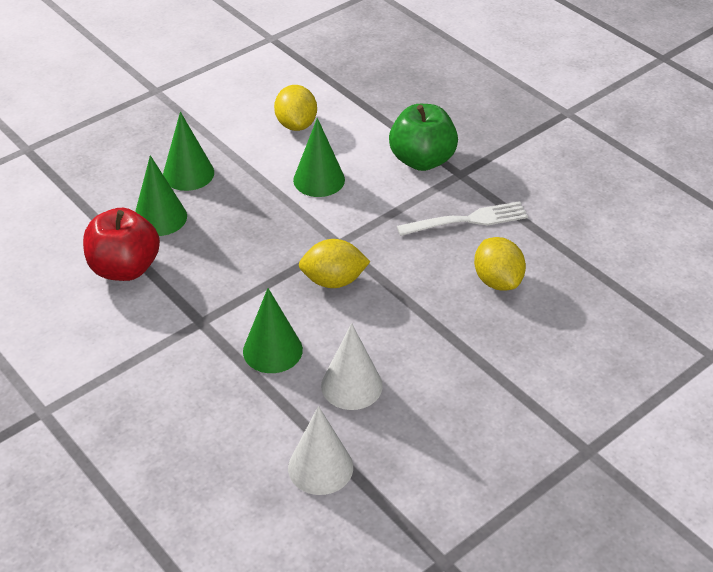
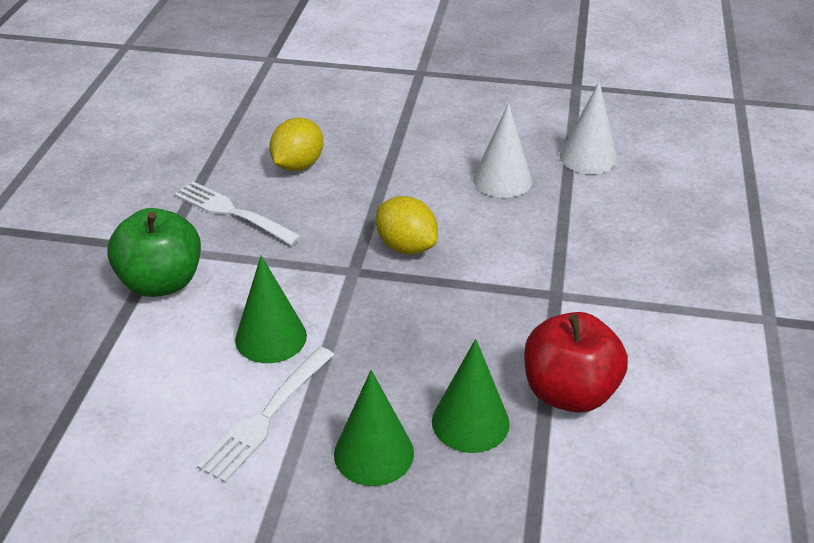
camera: 130 degrees left, 5 degrees down
green cone [243,288,303,373] -> none
yellow lemon [274,85,317,131] -> none
none -> white fork [197,347,334,483]

